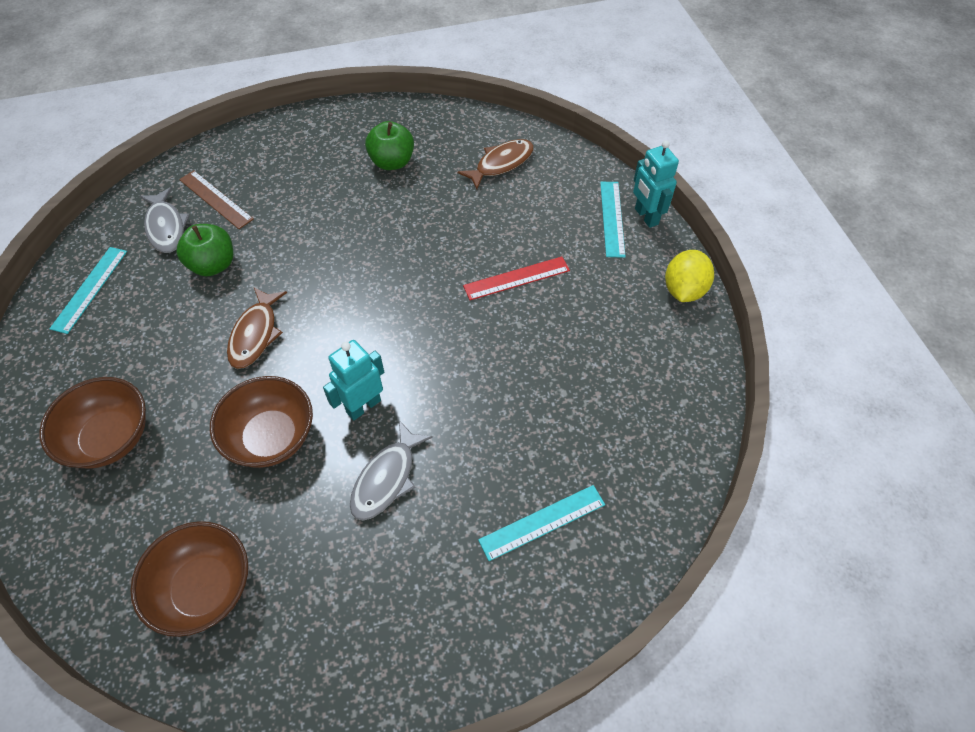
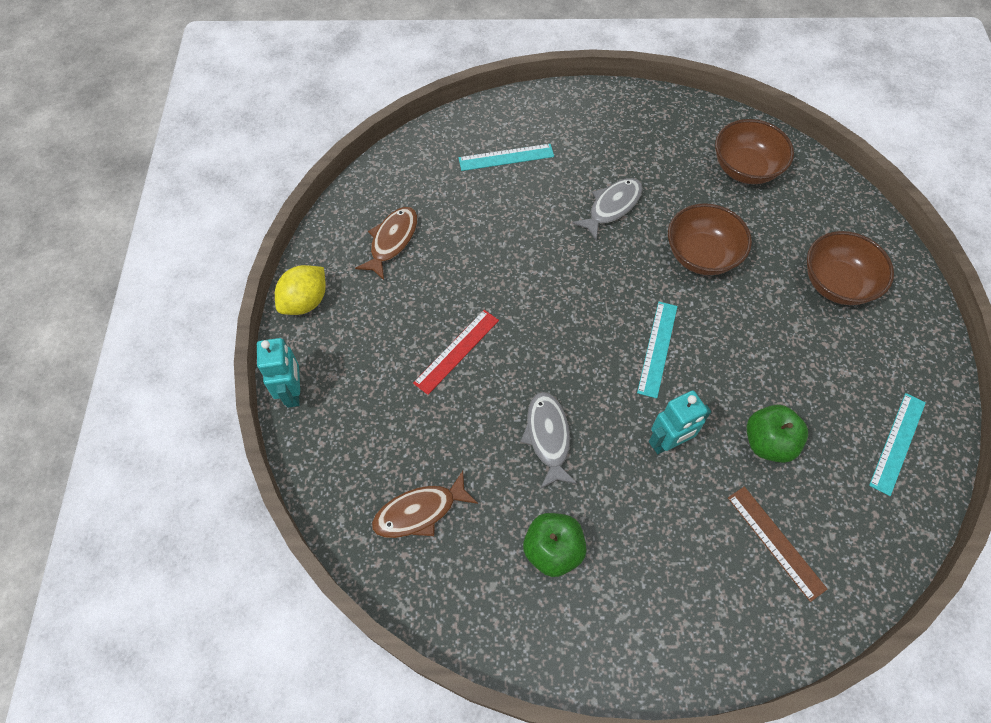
camera: 165 degrees left, 5 degrees up
grey fish [140,187,190,253] -> grey fish moved to [520,392,577,489]
brown fish [227,287,287,369] -> brown fish moved to [355,207,417,280]
turquoise robot [323,340,384,420] -> turquoise robot moved to [649,390,711,454]
red ruler [463,257,570,300] -> red ruler turned 45 degrees counterclockwise [413,310,499,395]
turquoise ruler [600,182,626,258] -> turquoise ruler moved to [637,302,678,398]

